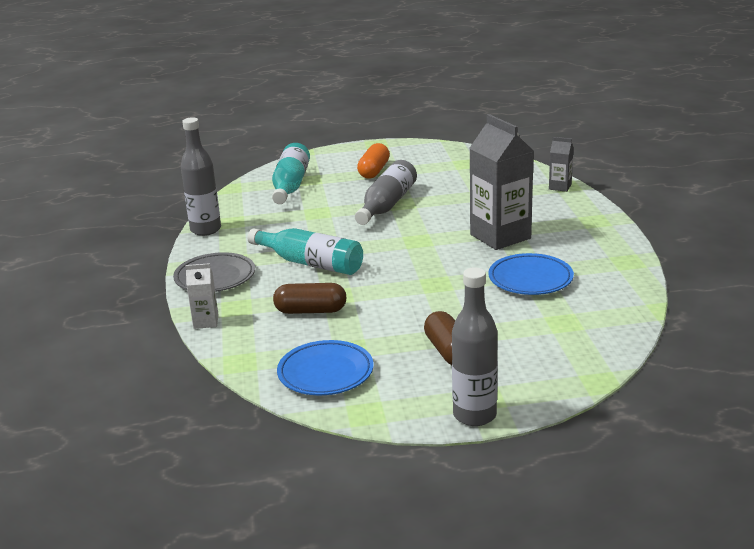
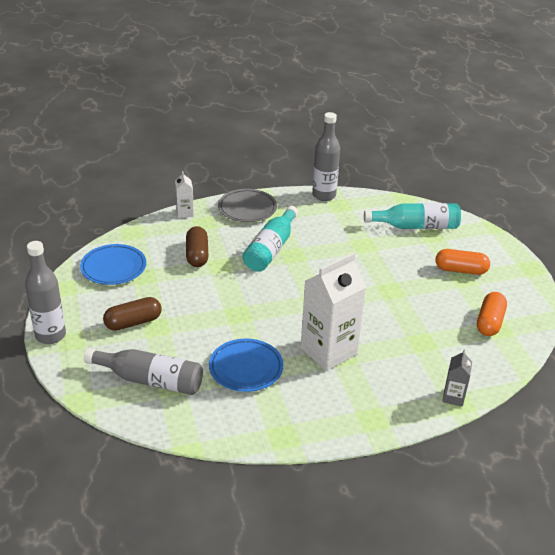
camera: 80 degrees right, 10 degrees up
grey bottle [355,160,417,225] -> grey bottle moved to [84,348,203,395]
grey carton [470,114,534,250] -> white carton [301,252,366,371]
none -> orange capsule [477,292,507,336]

